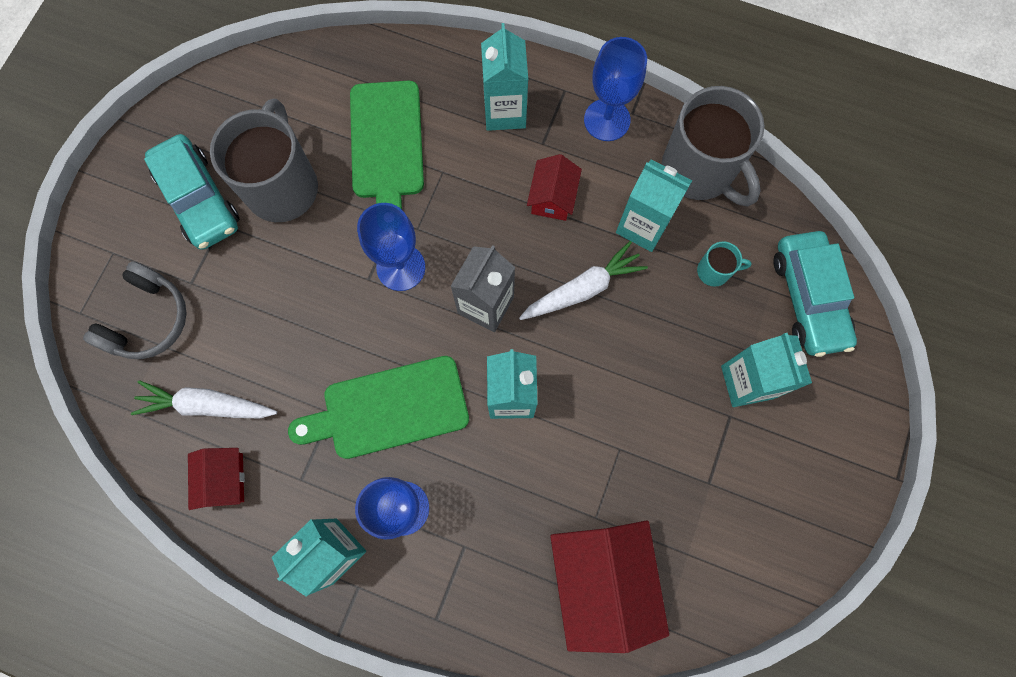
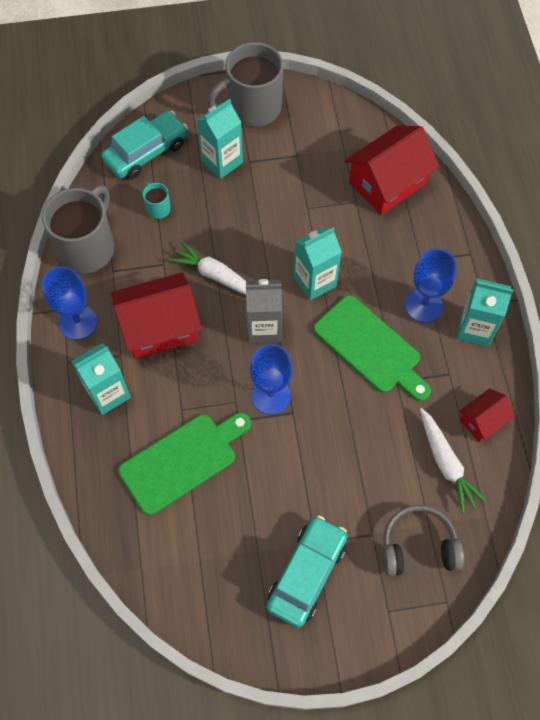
camera: 120 degrees left, 10 degrees down
grey mug [210,99,318,222] -> grey mug moved to [207,42,283,127]
red house [527,154,582,221] -> red house [111,272,202,359], size x1.87
turquoise carton [616,159,692,252] -> none

